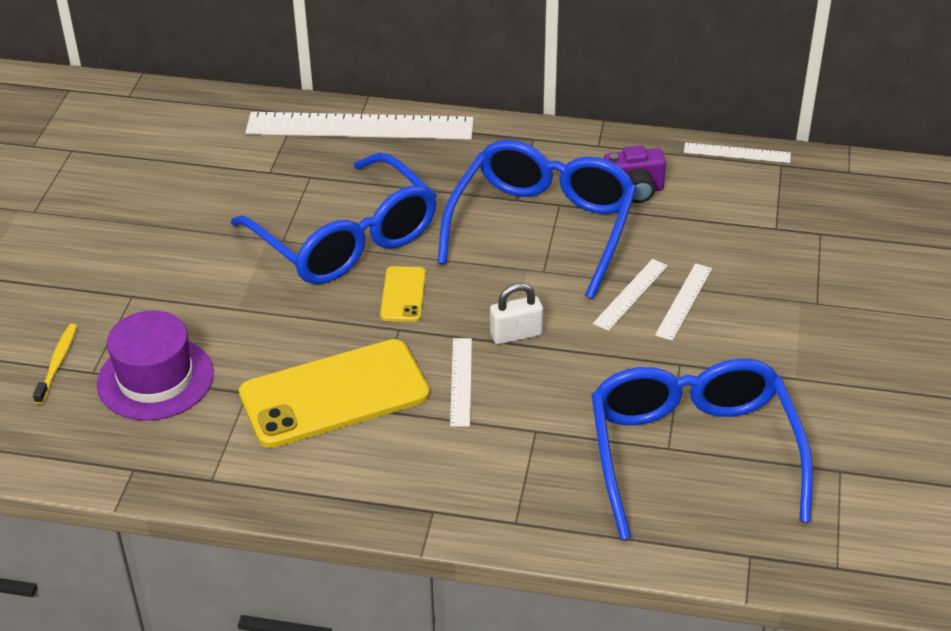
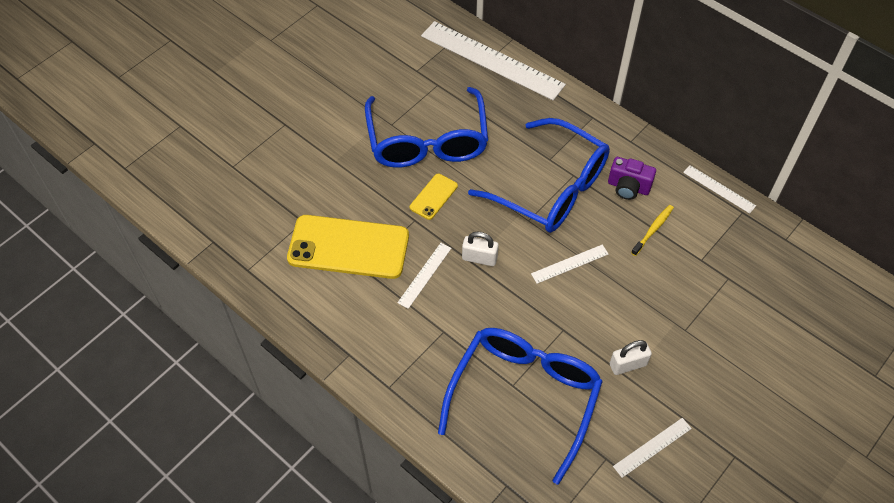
camera: 30 degrees right, 15 degrees up
yellow toothbrush [33,324,77,404] -> yellow toothbrush moved to [631,205,674,256]
purple hat [97,310,214,421] -> none
blue glasses [437,140,637,299] -> blue glasses turned 75 degrees clockwise [468,118,610,233]
white ruler [655,263,712,341] -> white ruler moved to [613,418,692,478]
none -> white padlock [610,340,652,375]

